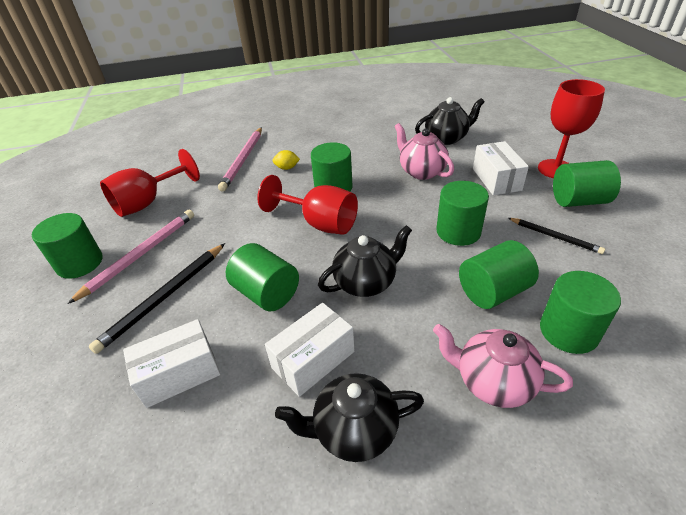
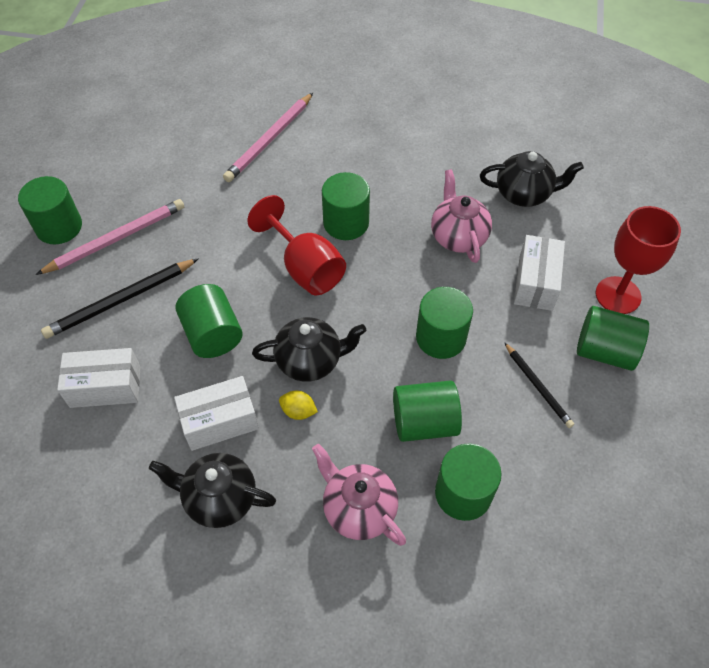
camera: 20 degrees right, 15 degrees up
red goblet [100,149,200,217] -> none
yellow lemon [272,150,300,170] -> yellow lemon moved to [279,390,318,420]

